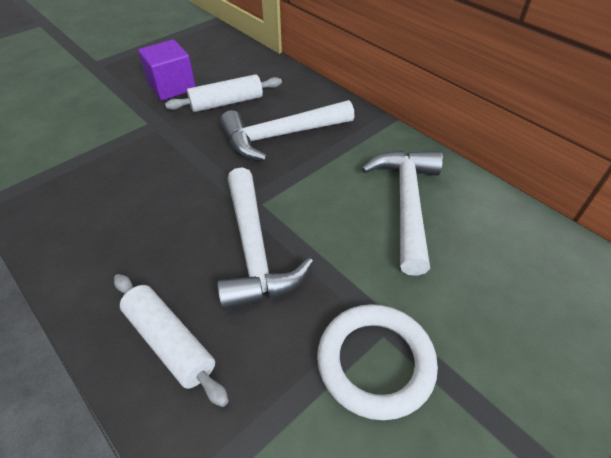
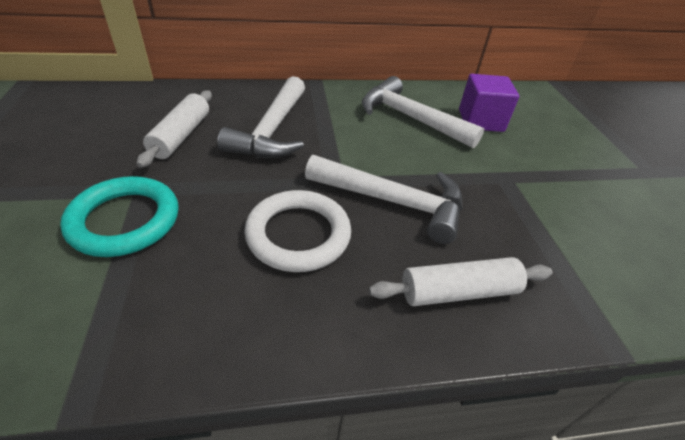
camera: 60 degrees left, 5 degrees down
purple cube [138,40,196,100] -> purple cube moved to [459,74,519,132]
white ring [317,304,438,420] -> white ring moved to [244,190,351,272]
none -> turquoise ring [60,176,179,257]

